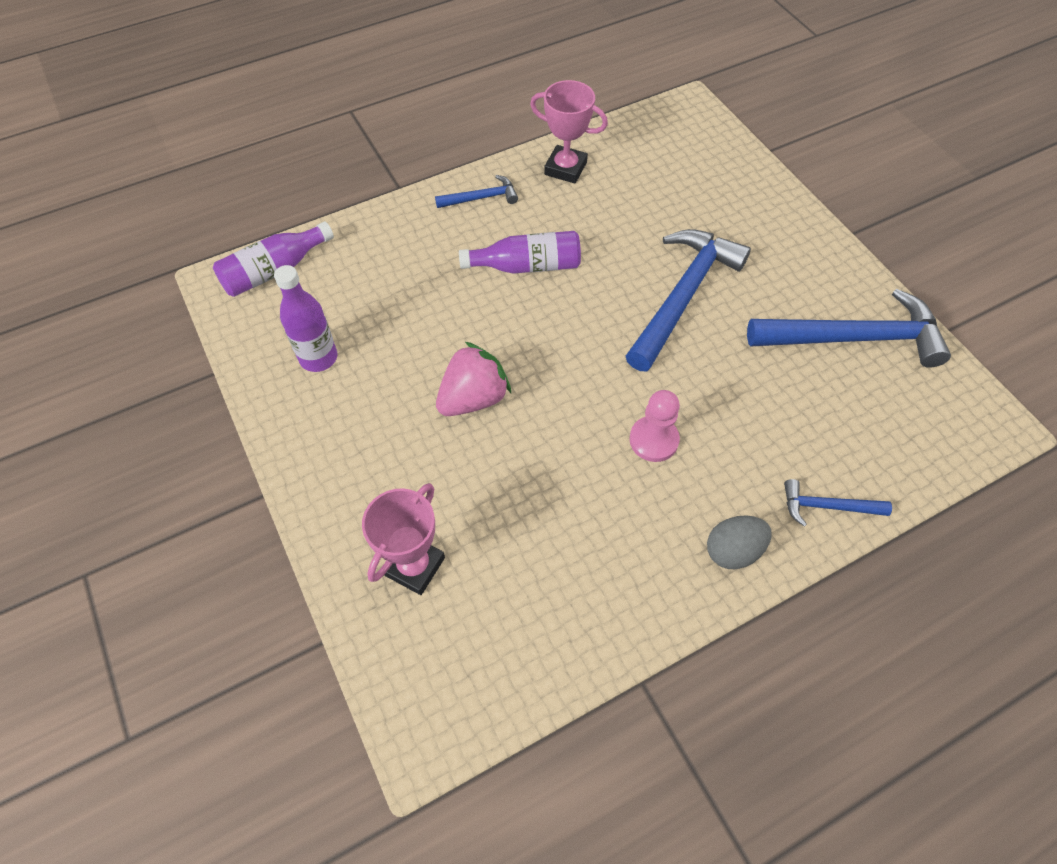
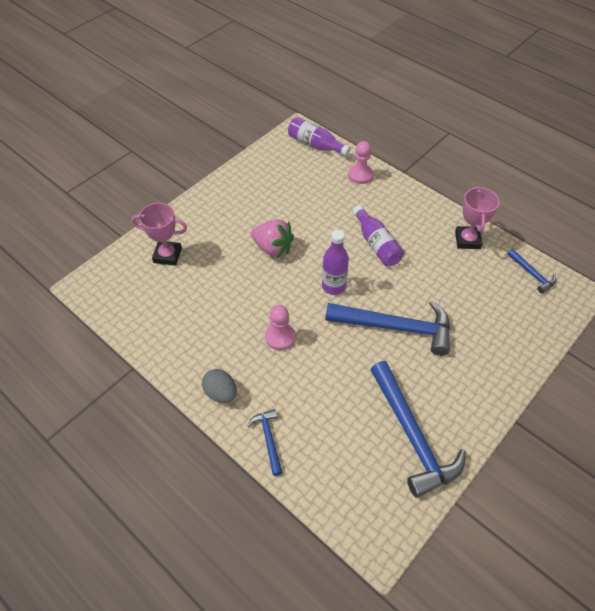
camera: 70 degrees right, 5 degrees down
purple bottle [274,265,337,372] -> purple bottle moved to [322,230,349,295]
blue hammer [435,175,518,208] -> blue hammer moved to [507,249,557,293]
none -> pink pawn [348,141,373,184]

